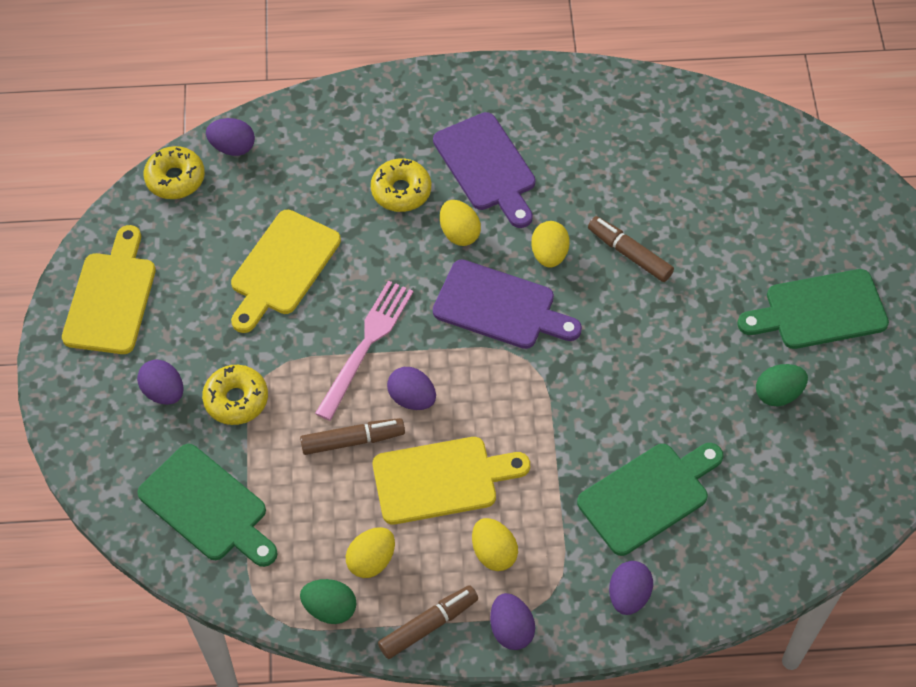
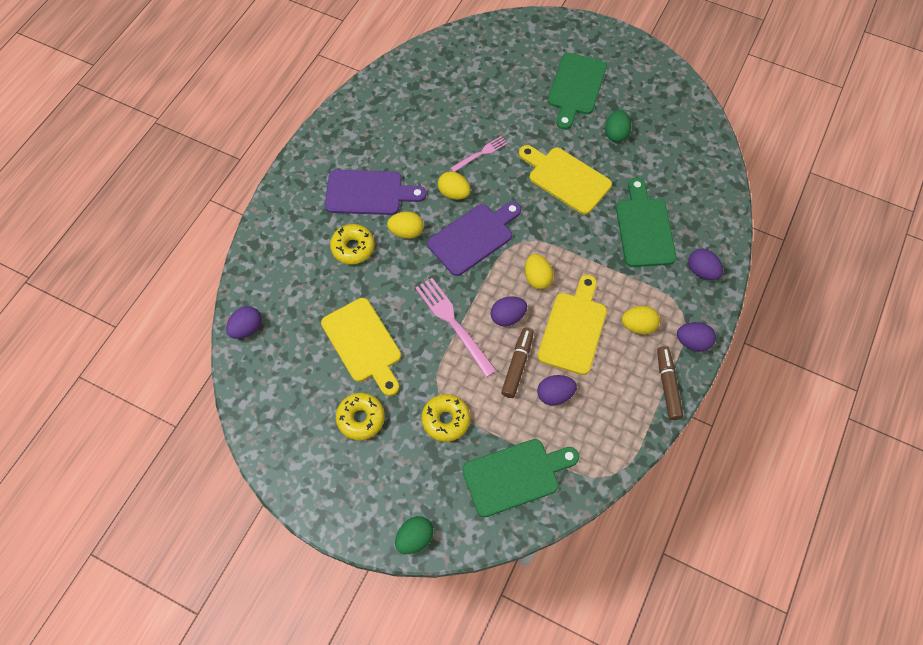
camera: 60 degrees left, 5 degrees up
yellow cutting board [62,225,156,354] -> yellow cutting board moved to [519,145,612,215]
purple egg [137,359,183,405] -> purple egg moved to [537,375,577,405]
yellow donut [144,146,205,199] -> yellow donut moved to [336,393,385,440]
green egg [300,579,357,624] -> green egg moved to [395,516,434,554]
yellow egg [346,527,395,578] -> yellow egg moved to [525,254,554,289]
brown marker [588,216,674,282] -> pink fork [450,136,508,172]

